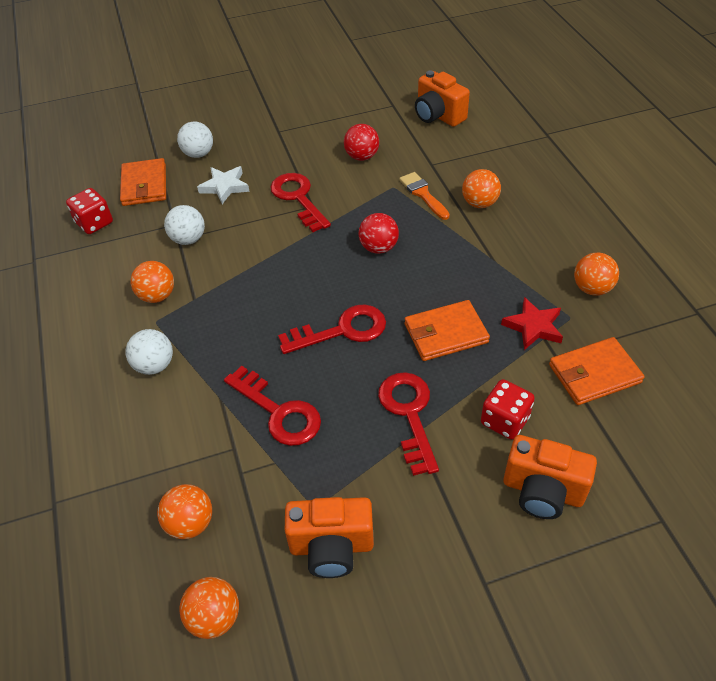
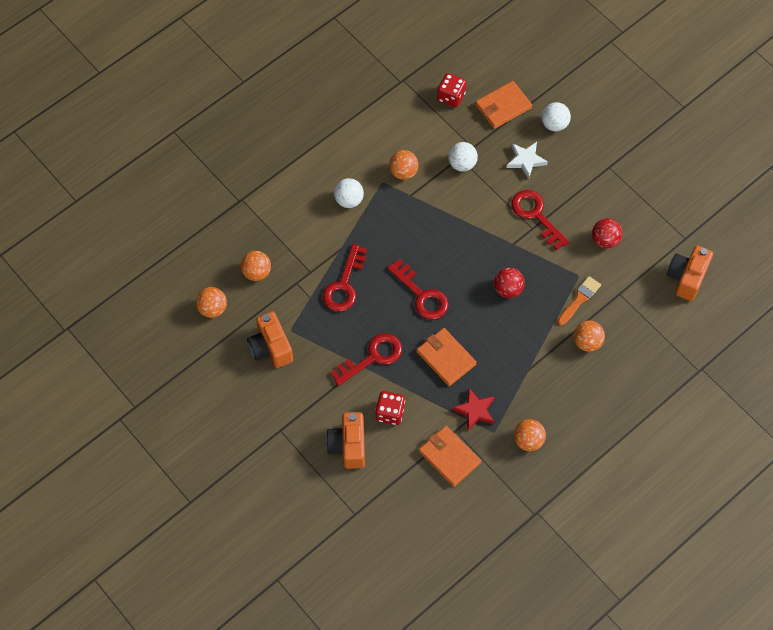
camera: 65 degrees right, 15 degrees up
red key [270,173,331,232] -> red key turned 75 degrees counterclockwise [511,190,569,250]

